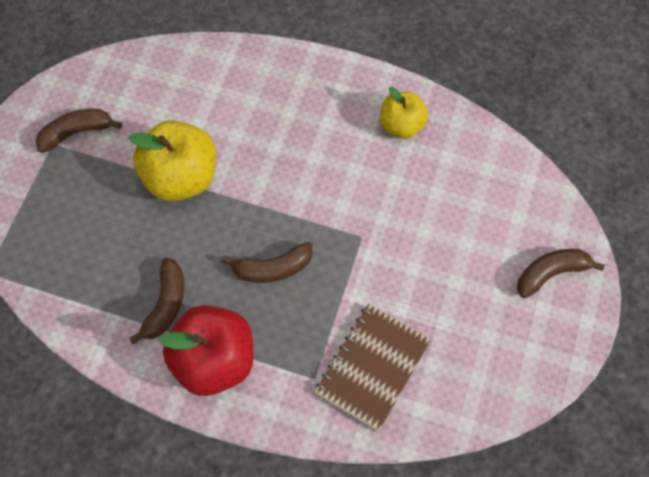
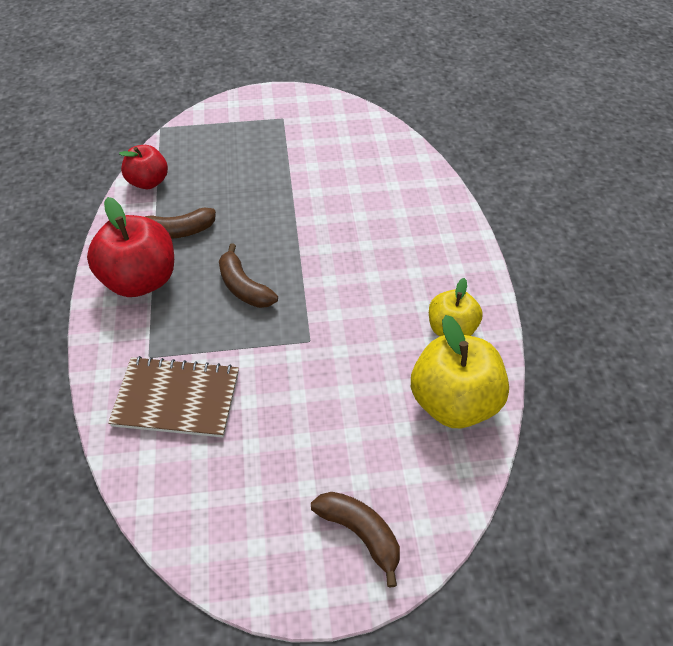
camera: 65 degrees right, 15 degrees down
brown banana [36,109,122,153] -> none
yellow apple [128,120,216,201] -> yellow apple moved to [411,315,509,428]
none -> red apple [119,145,168,189]

